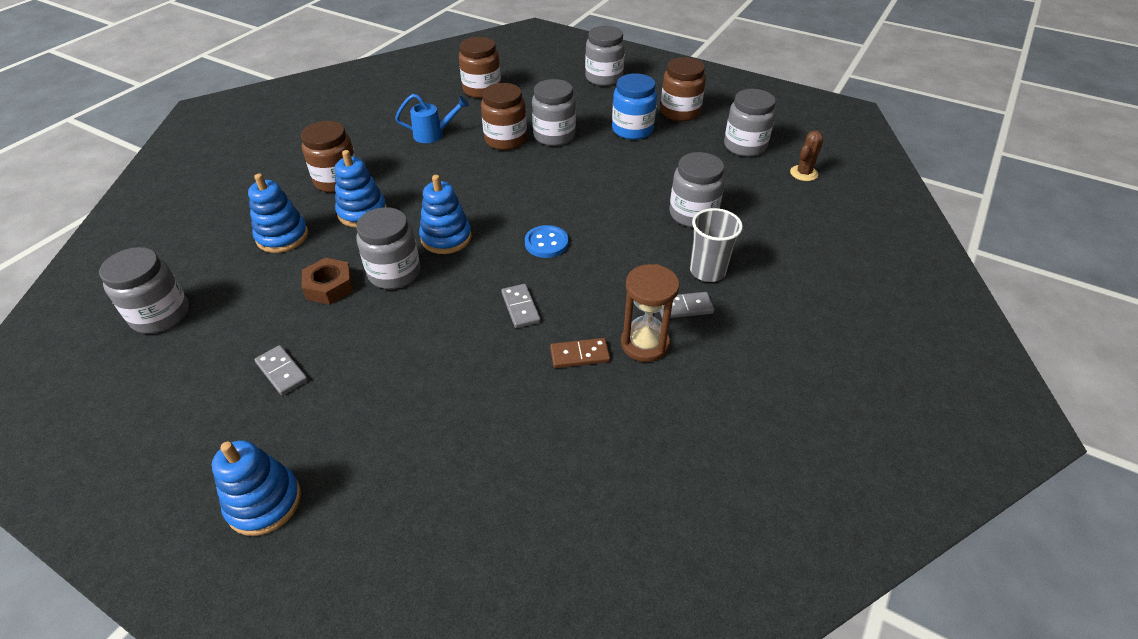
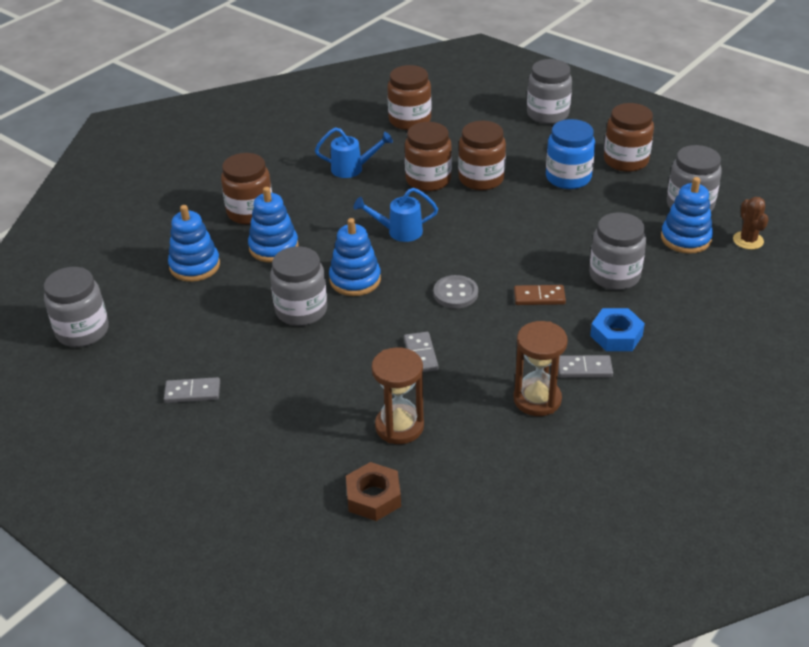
camera: 10 degrees right, 5 degrees down
blue stacking toy [212,440,301,536] -> blue stacking toy moved to [661,177,713,254]
grey domino [254,345,308,396] -> grey domino turned 60 degrees counterclockwise [164,377,220,403]
brown nut [302,258,353,305] -> brown nut moved to [346,462,401,521]
blue button [525,225,568,258] -> grey button [433,275,478,308]
grey jar [532,79,576,146] -> brown jar [458,121,506,190]
brown domino [550,338,610,368] -> brown domino moved to [514,285,566,305]
grey cup [690,208,743,282] -> blue nut [590,308,645,351]
brown cactus [790,130,823,181] -> brown cactus turned 60 degrees counterclockwise [733,197,769,250]
none -> blue watering can [353,188,438,242]
none -> brown hourglass [371,347,424,444]

